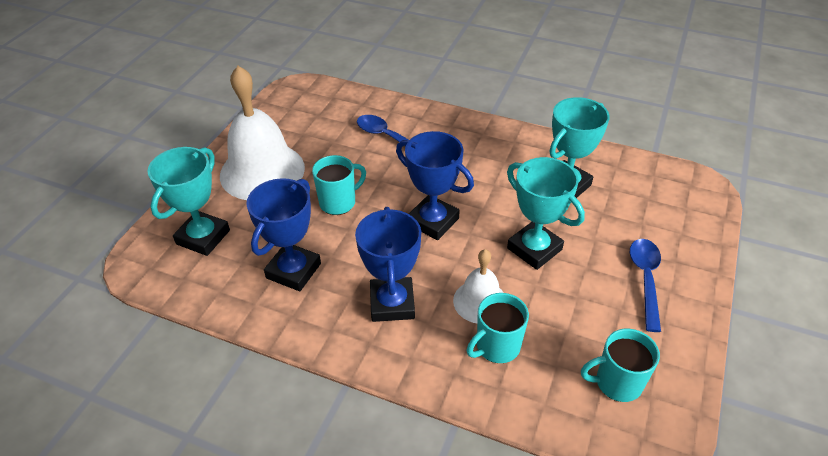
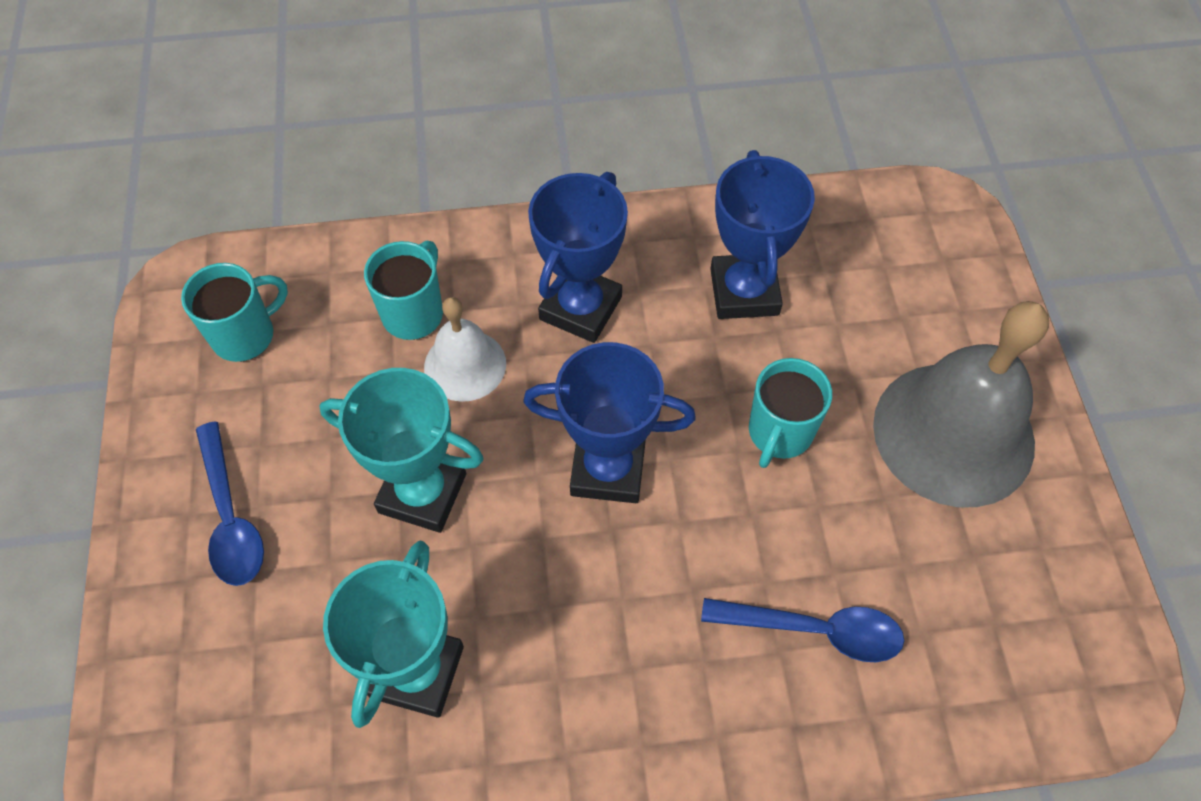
camera: 150 degrees right, 15 degrees up
turquoise trophy [148,147,230,256] -> none
white bell [220,66,305,200] -> grey bell [873,301,1049,507]
blue trophy [355,207,421,322] -> blue trophy turned 60 degrees clockwise [528,172,628,343]

